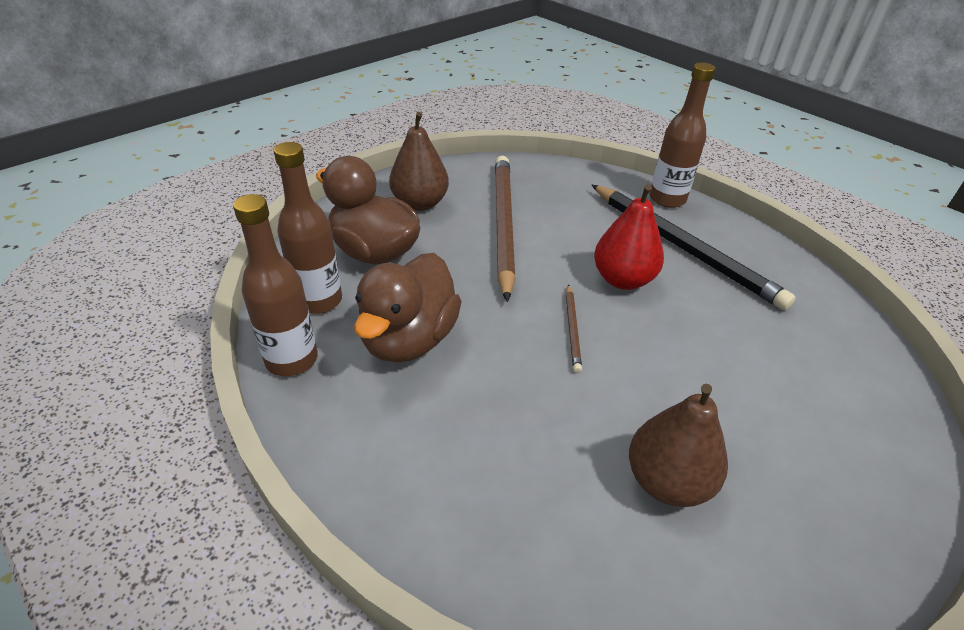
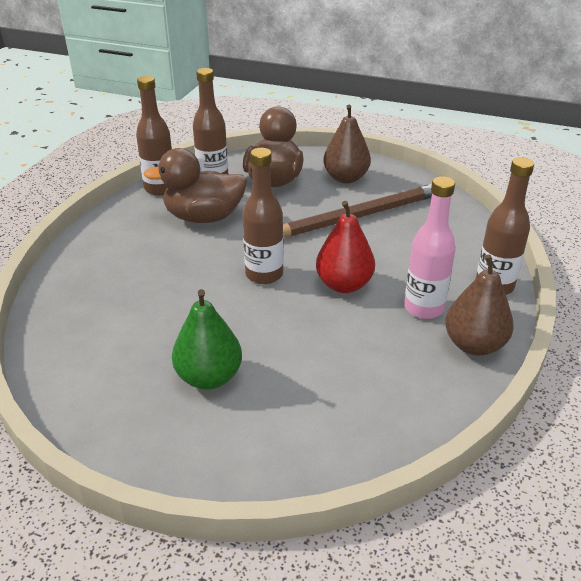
camera: 65 degrees right, 5 degrees down
brown pencil [566,284,582,373] -> brown bottle [242,148,284,284]
black pencil [592,185,796,311] -> pink bottle [404,176,456,319]
brown pear [629,384,728,507] -> brown pear moved to [445,255,514,356]
none -> green pear [172,289,242,390]

